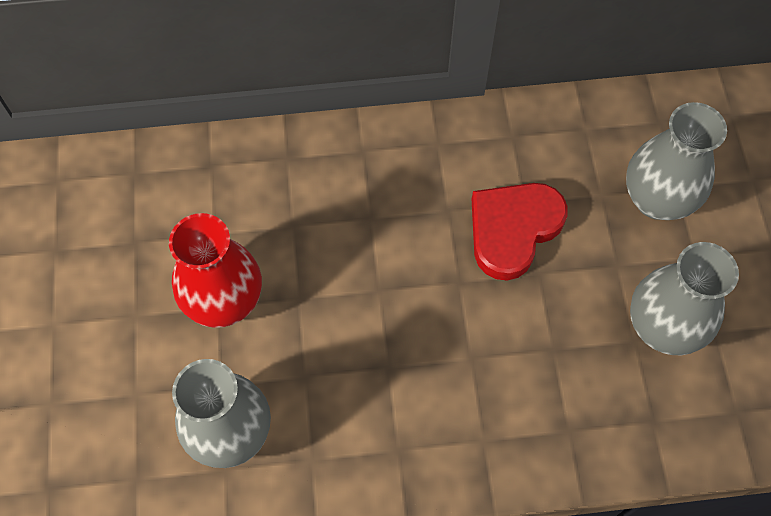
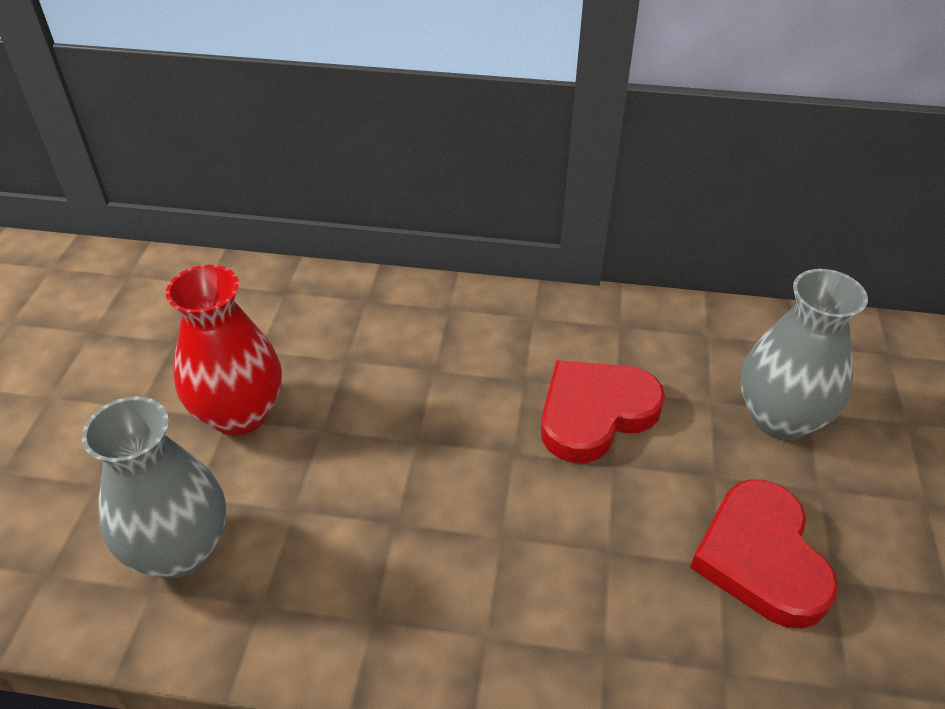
camera: 15 degrees right, 20 degrees down
grey vase [630,242,739,355] -> red heart [690,479,838,628]

